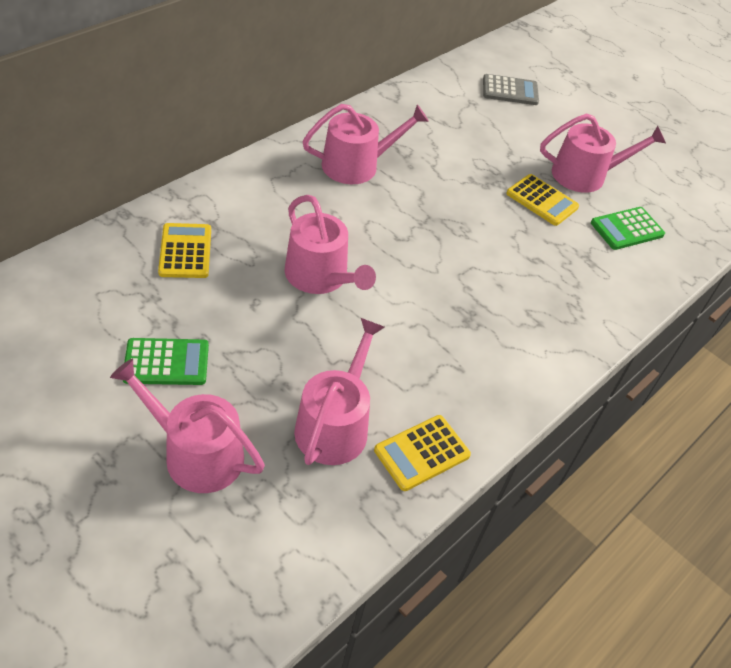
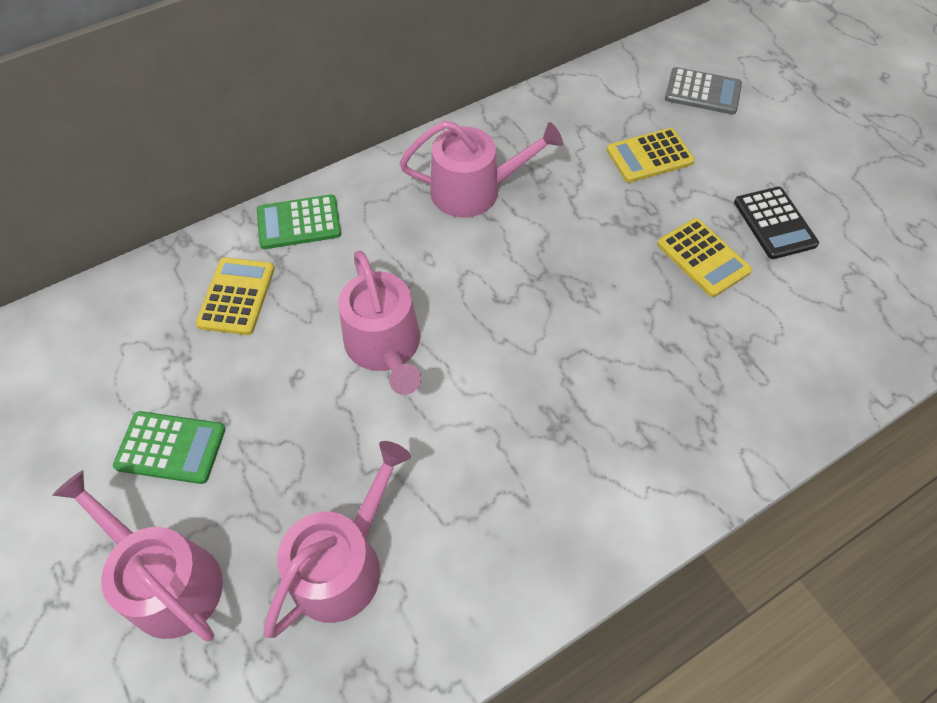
camera: 20 degrees right, 10 degrees up
yellow calculator [374,415,471,491] -> yellow calculator moved to [607,128,695,183]
pink watering can [540,114,666,193] -> black calculator [734,187,819,259]
green calculator [591,207,665,250] -> green calculator moved to [257,194,341,249]

